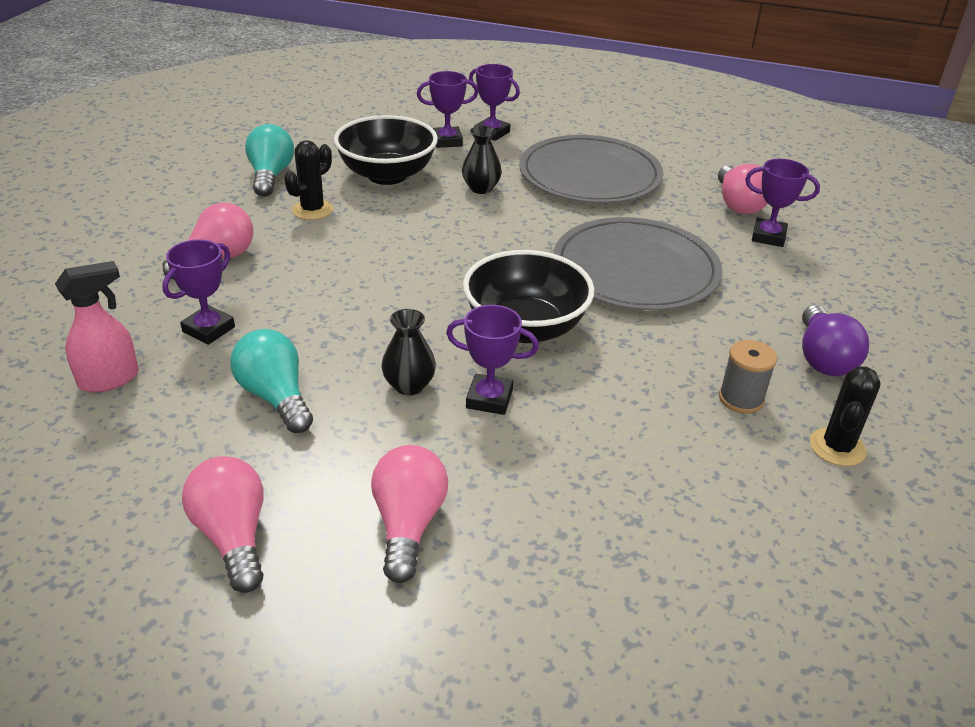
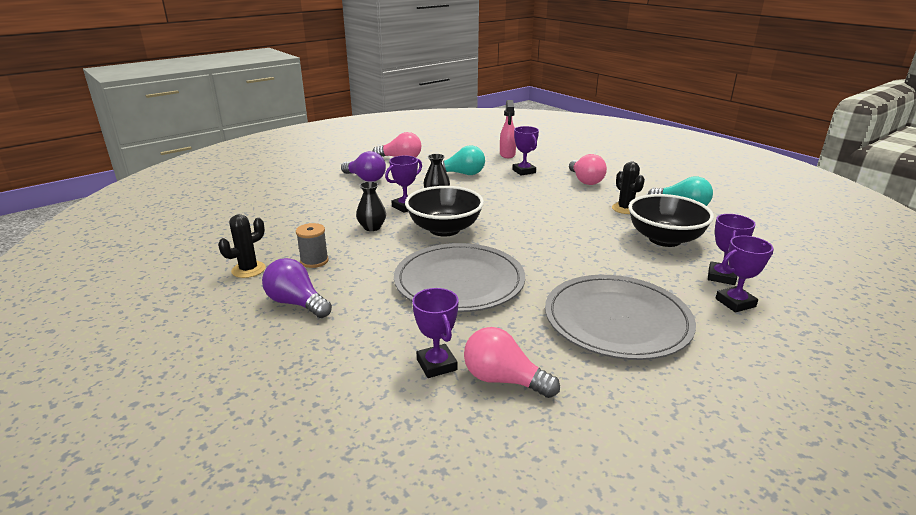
camera: 125 degrees right, 10 degrees down
pink light bulb [371,445,448,583] -> purple light bulb [341,151,386,182]
black vase [462,126,502,194] -> black vase moved to [356,181,386,231]
purple trophy [745,159,820,247] -> purple trophy turned 75 degrees counterclockwise [412,288,459,378]
black cactus [810,366,881,466] -> black cactus turned 75 degrees clockwise [218,214,266,278]

